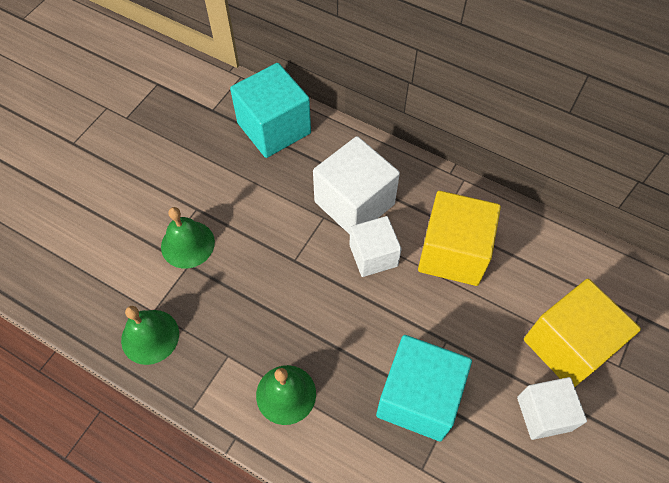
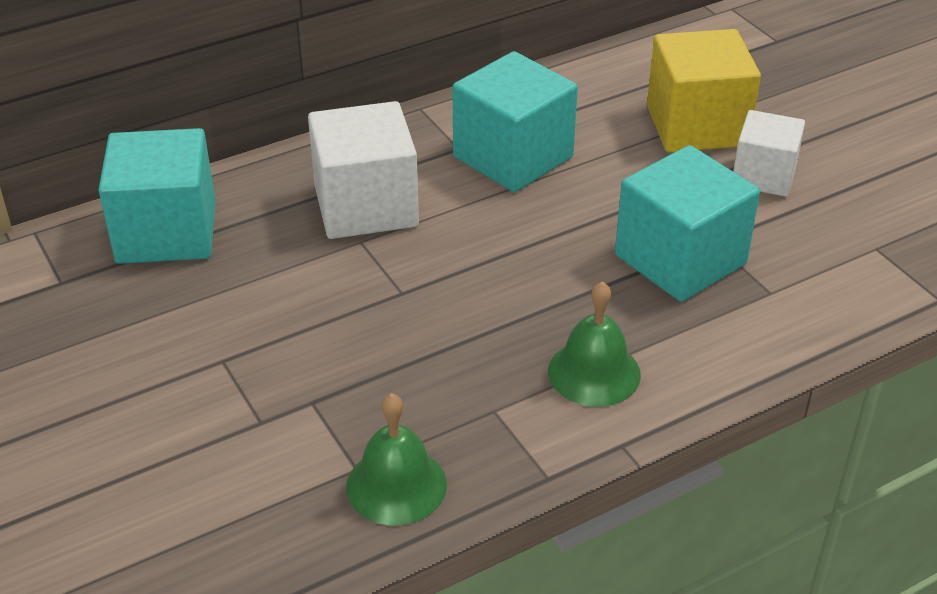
camera: 60 degrees left, 20 degrees down
green bell [161,207,215,268] -> none
white cube [349,216,402,277] -> none
yellow cube [418,191,501,286] -> turquoise cube [452,51,578,192]

